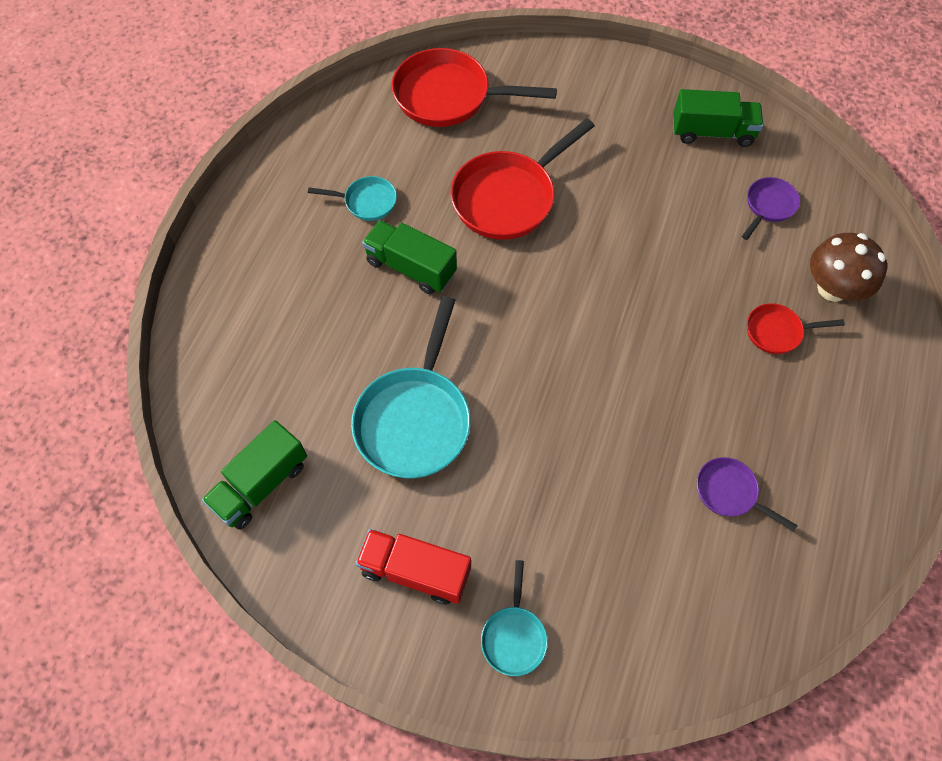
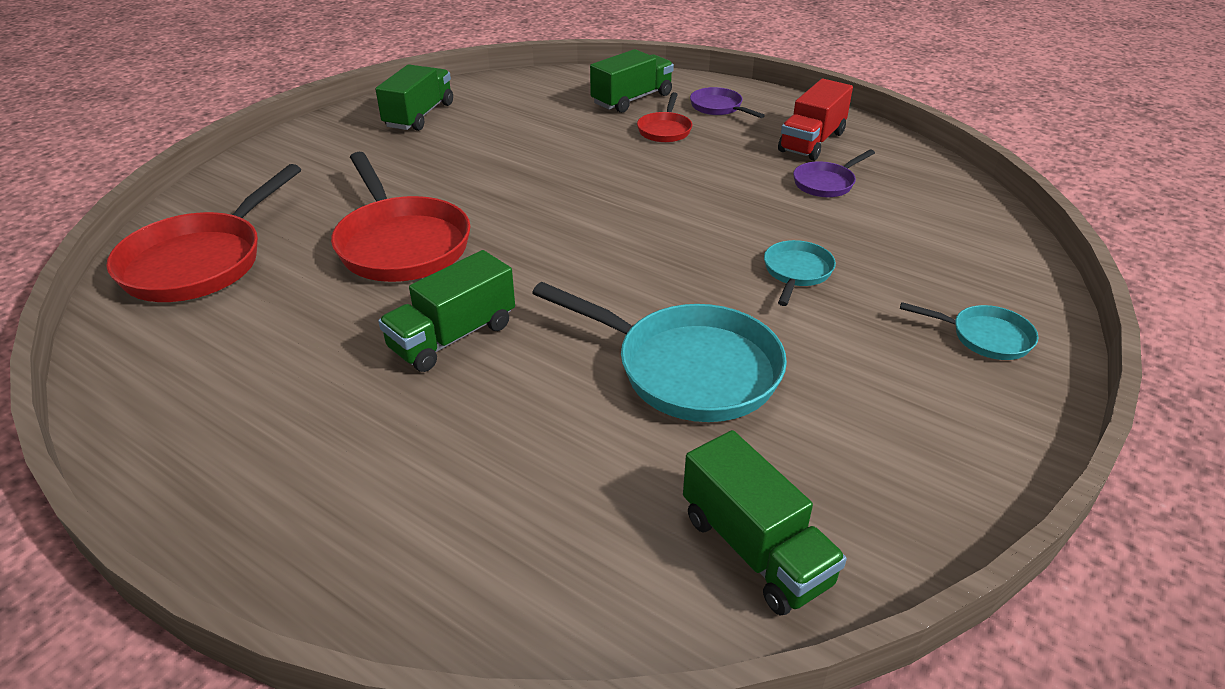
camera: 75 degrees left, 25 degrees down
turquoise pan [308,176,397,221] -> turquoise pan moved to [764,240,836,306]
red truck [355,529,471,605] -> red truck moved to [778,79,853,161]
purple pan [742,177,800,240] -> purple pan moved to [690,87,765,118]
brown mushroom [810,233,887,302] -> green truck [590,49,674,113]

